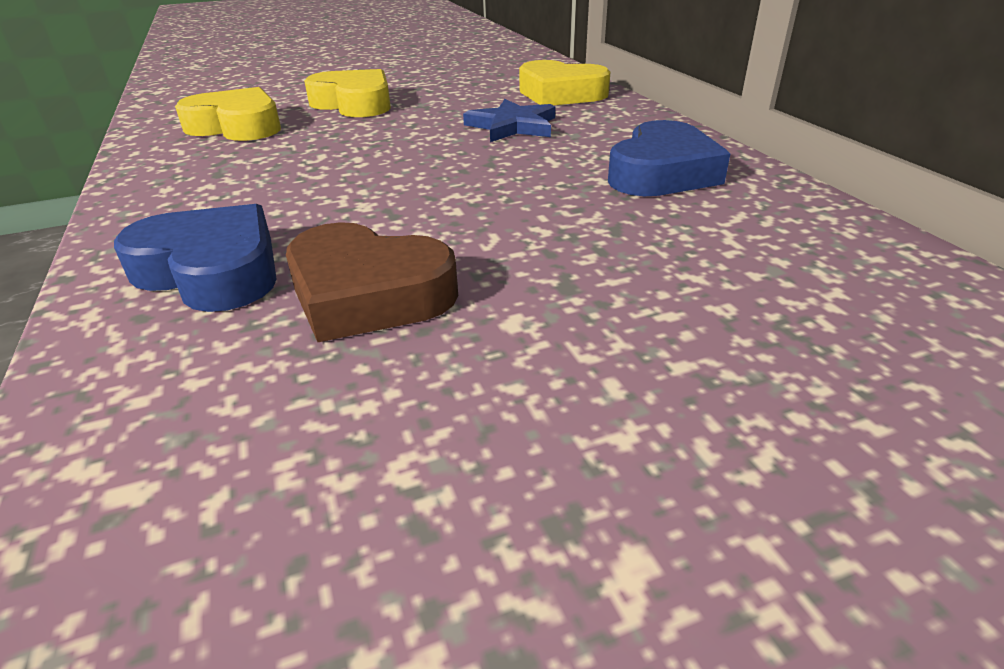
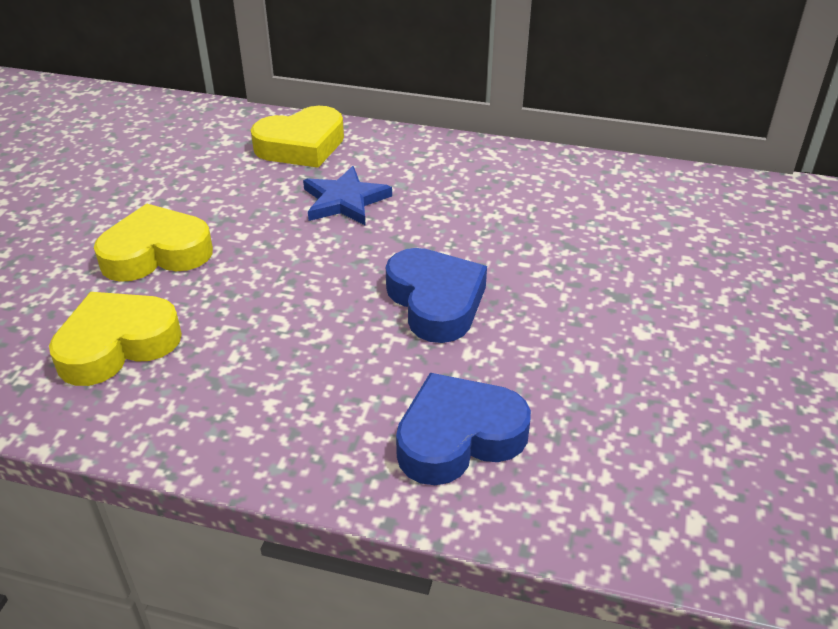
camera: 55 degrees left, 5 degrees up
brown heart [286,222,458,342] -> none
blue heart [608,120,730,196] -> blue heart moved to [386,248,487,343]

